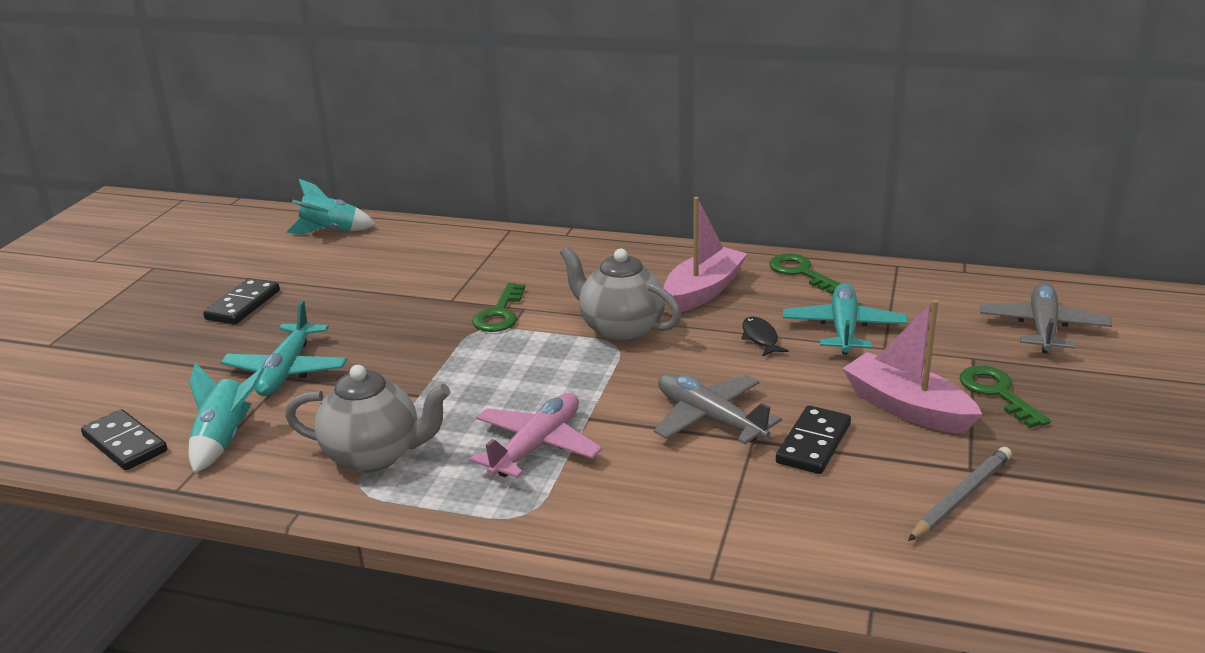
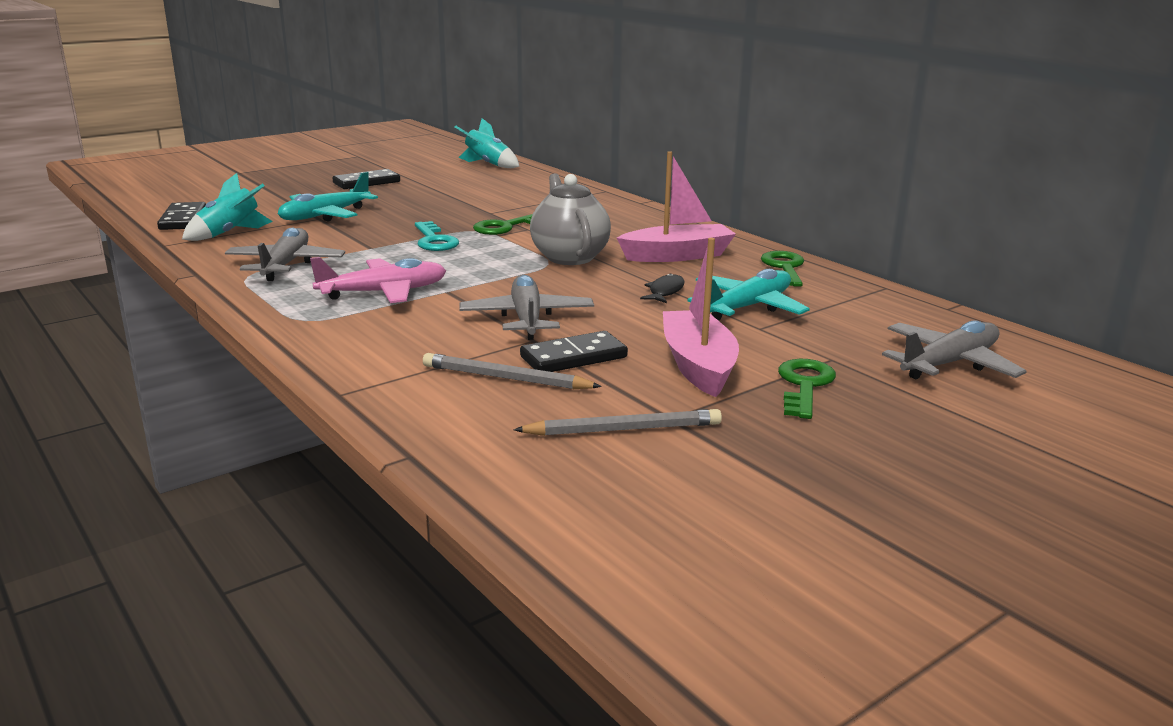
camera: 35 degrees right, 5 degrees down
grey teapot [285,365,450,472] -> grey plane [225,228,345,281]
none -> turquoise key [415,221,459,251]
none -> grey pencil [423,353,602,389]

